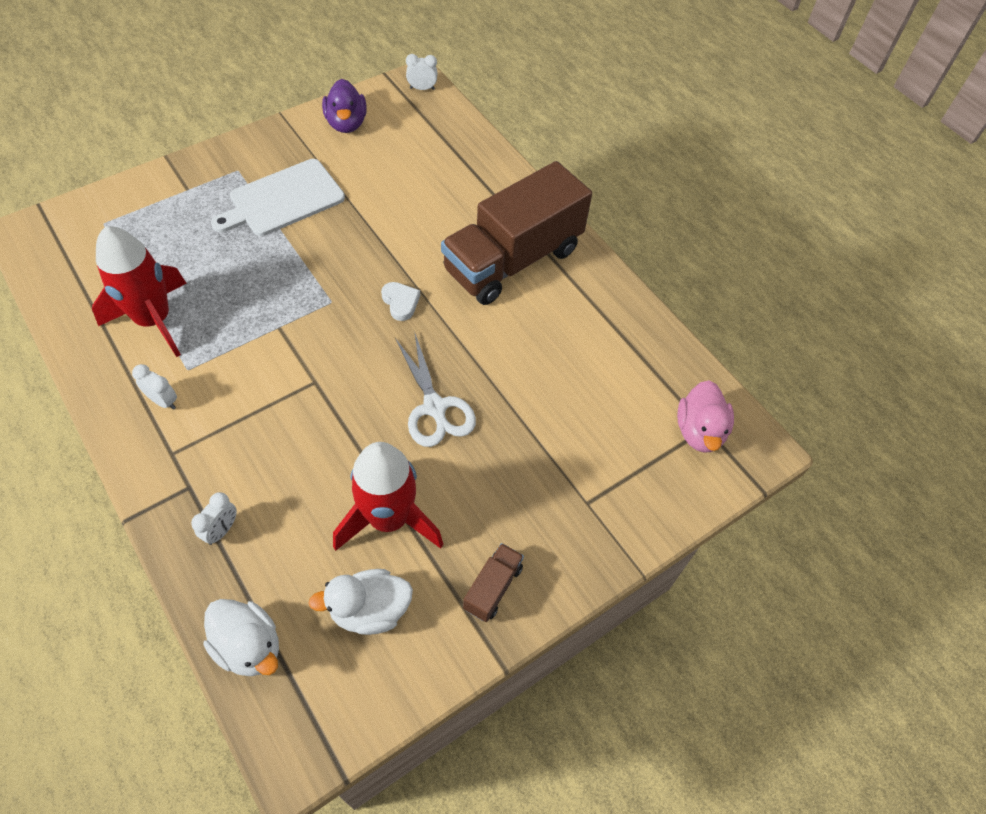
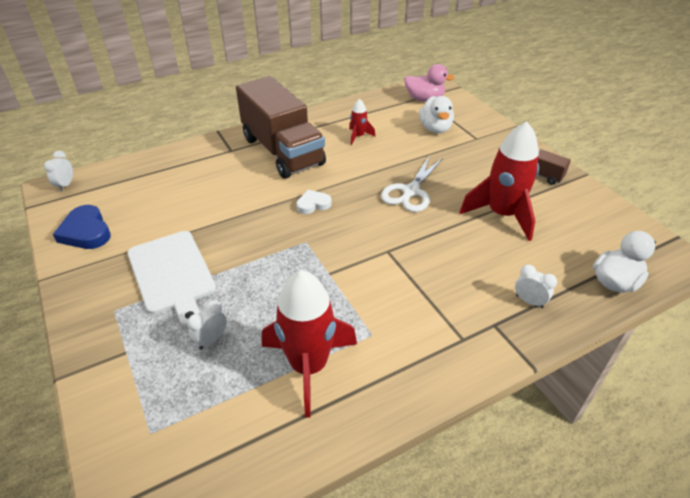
camera: 80 degrees left, 15 degrees down
white clock [132,364,177,410] -> white clock moved to [187,300,227,350]
white duck [308,569,413,635] -> white duck moved to [419,96,454,133]
purple duck [322,79,367,133] -> blue heart [53,205,111,249]
white scissors [395,331,476,447] -> white scissors turned 135 degrees clockwise [381,155,443,212]
none -> red rocket [349,99,375,145]

